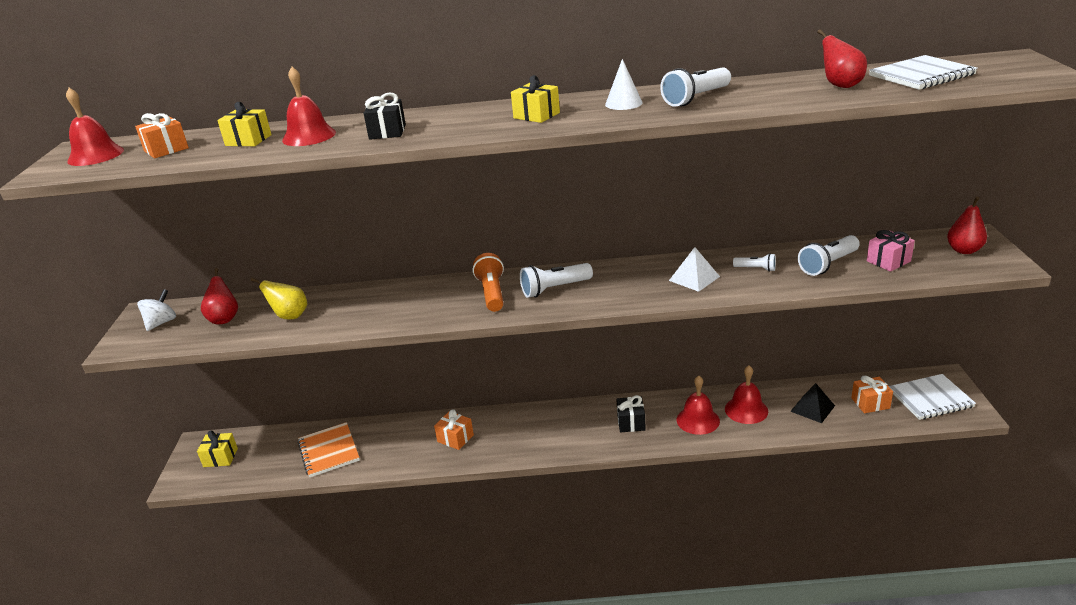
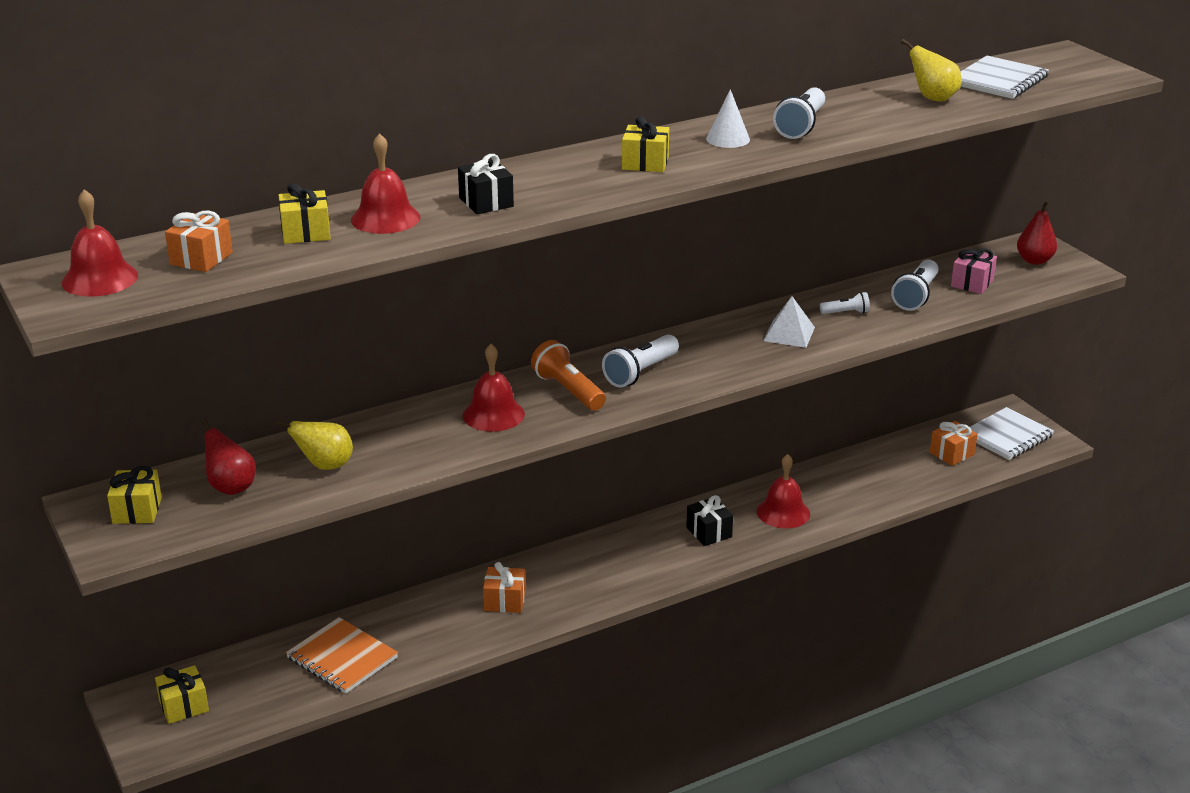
camera: 30 degrees left, 0 degrees up
white spinning top [137,289,176,331] -> yellow gift [107,466,162,524]
red bell [725,365,768,424] -> red bell moved to [463,344,525,432]
black pyramid [790,383,835,423] -> none
red pear [817,29,867,88] -> yellow pear [901,39,961,102]

